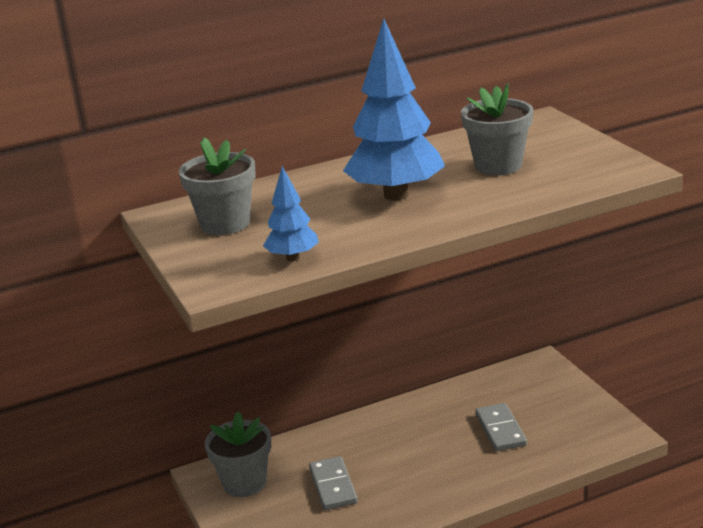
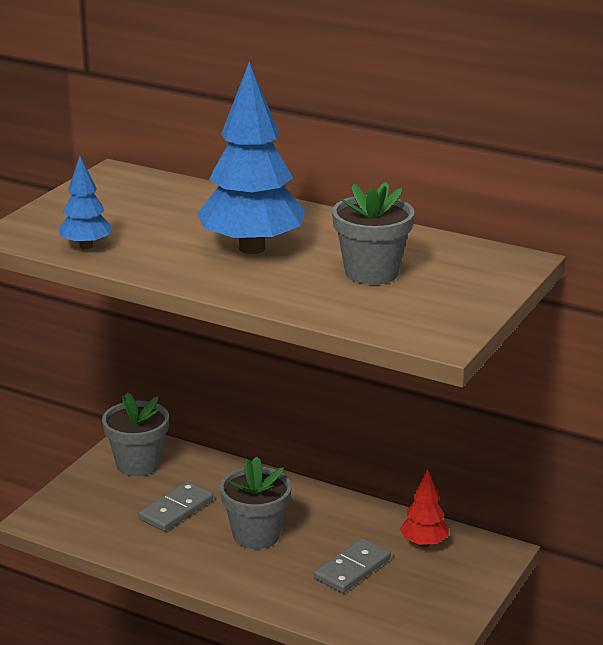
camera: 50 degrees right, 0 degrees up
grey flower pot [179,137,256,235] -> grey flower pot moved to [220,456,292,549]
none -> red tree [400,469,449,547]

